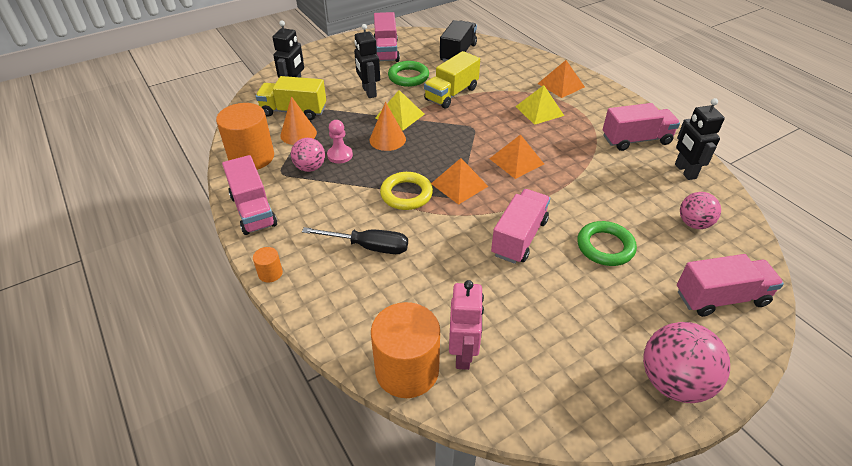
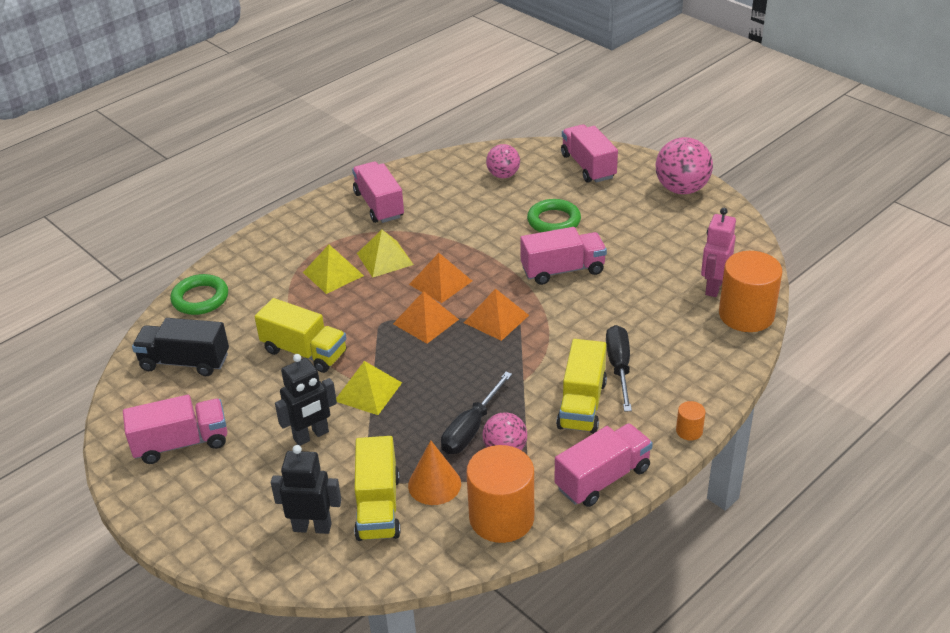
camera: 100 degrees left, 5 degrees down
pink pawn [327,120,353,163] -> black screwdriver [441,372,512,454]
orange cone [370,102,406,151] -> none
yellow ring [380,172,433,210] -> none
green ring [388,61,429,87] -> green ring moved to [170,274,228,315]
pink robot [449,280,484,370] -> pink robot turned 60 degrees counterclockwise [701,208,736,297]
pink truck [491,189,550,264] -> pink truck turned 150 degrees clockwise [520,227,607,285]
orange pyramid [538,60,585,98] -> orange pyramid moved to [393,291,459,344]
black robot [675,98,725,180] -> none
none -> yellow pyramid [357,230,414,278]
none -> yellow truck [556,339,607,434]

